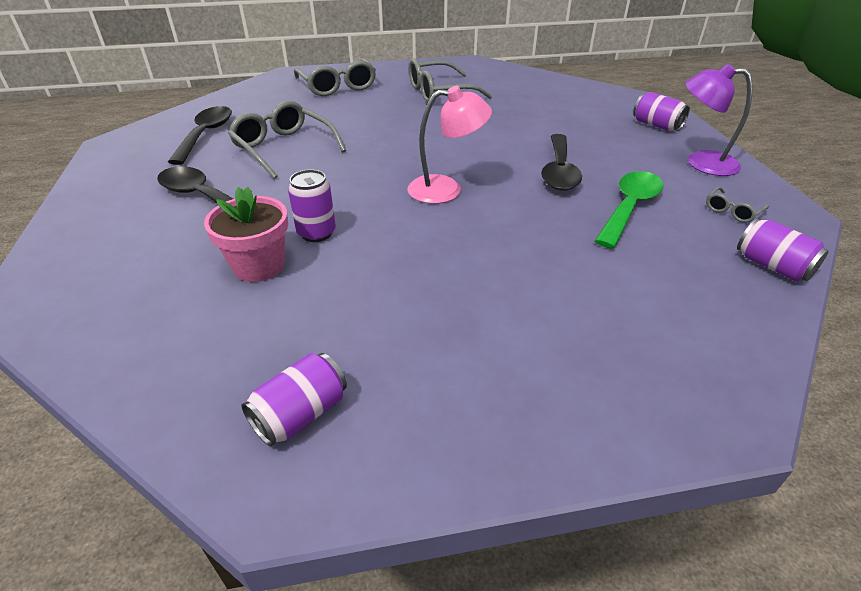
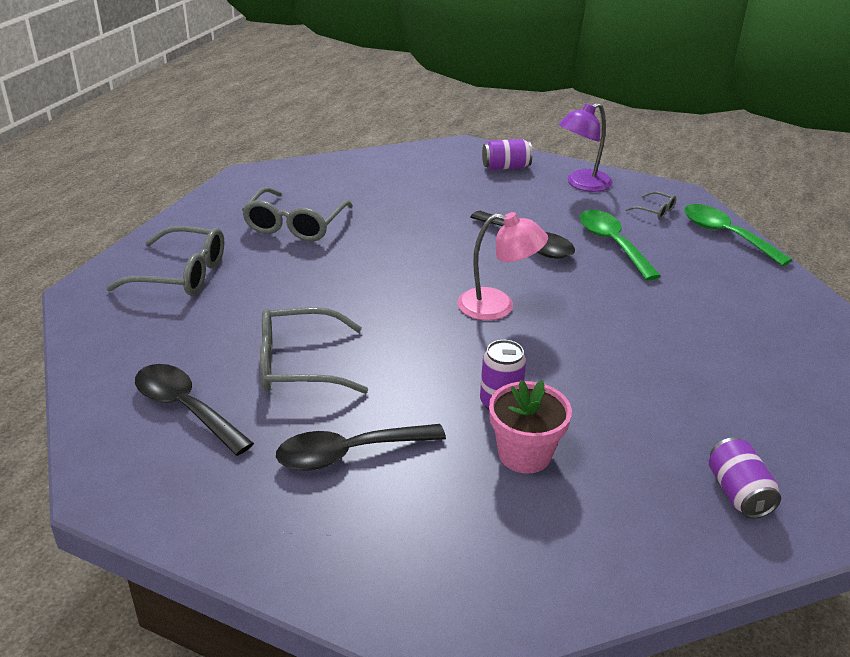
camera: 55 degrees left, 5 degrees down
pink lamp [408,86,492,204] -> pink lamp turned 75 degrees clockwise [457,212,548,321]
grey glasses [706,187,769,223] -> grey glasses turned 45 degrees counterclockwise [625,191,676,220]
purple can [737,218,829,281] -> green spoon [684,204,792,266]

